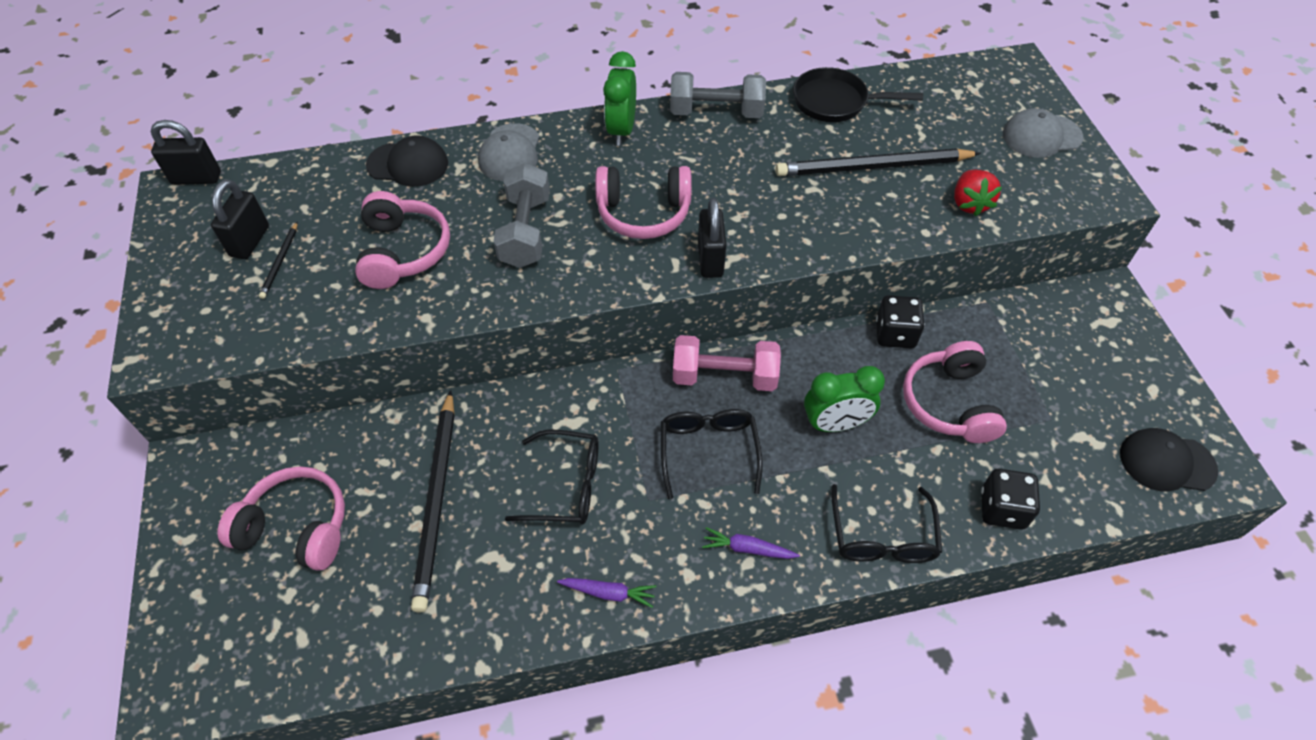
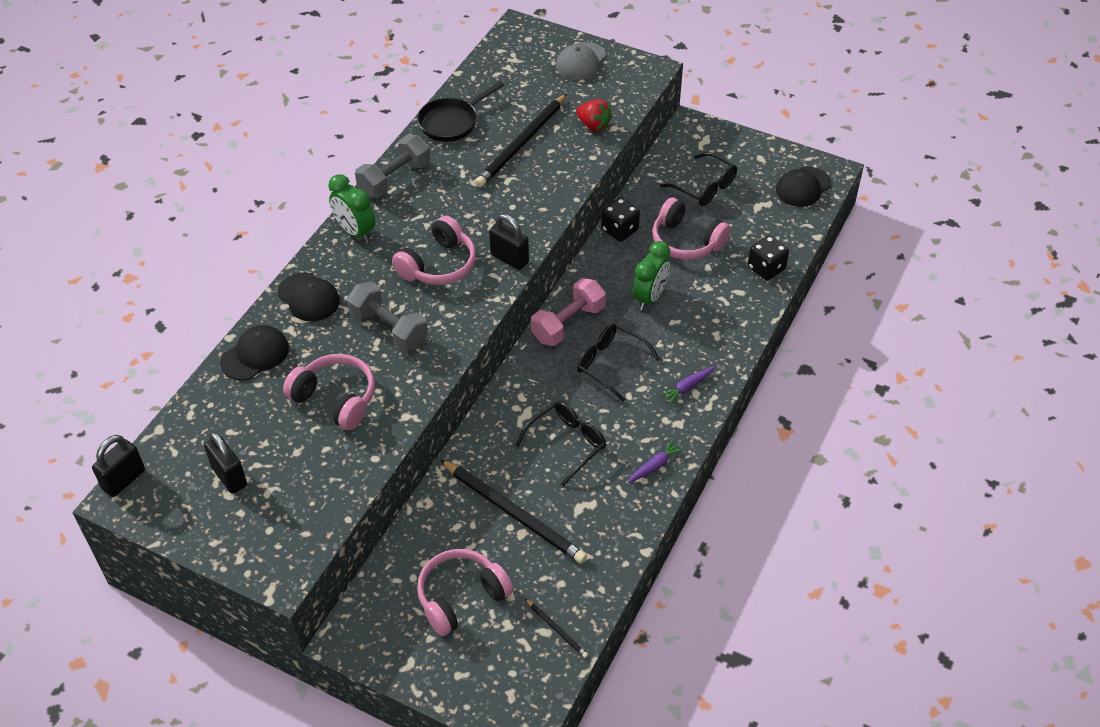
camera: 50 degrees left, 5 degrees down
black pencil [259,221,298,299] -> black pencil moved to [526,599,588,658]
grey cap [478,123,540,181] -> black cap [278,272,340,322]
black glasses [831,484,942,563] -> black glasses moved to [660,152,737,206]

